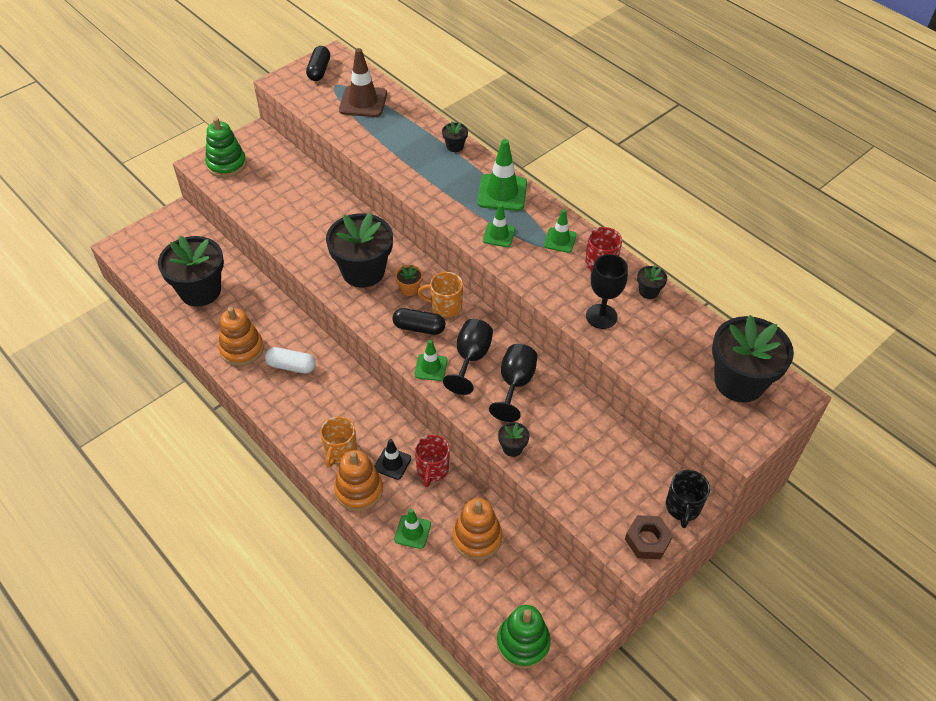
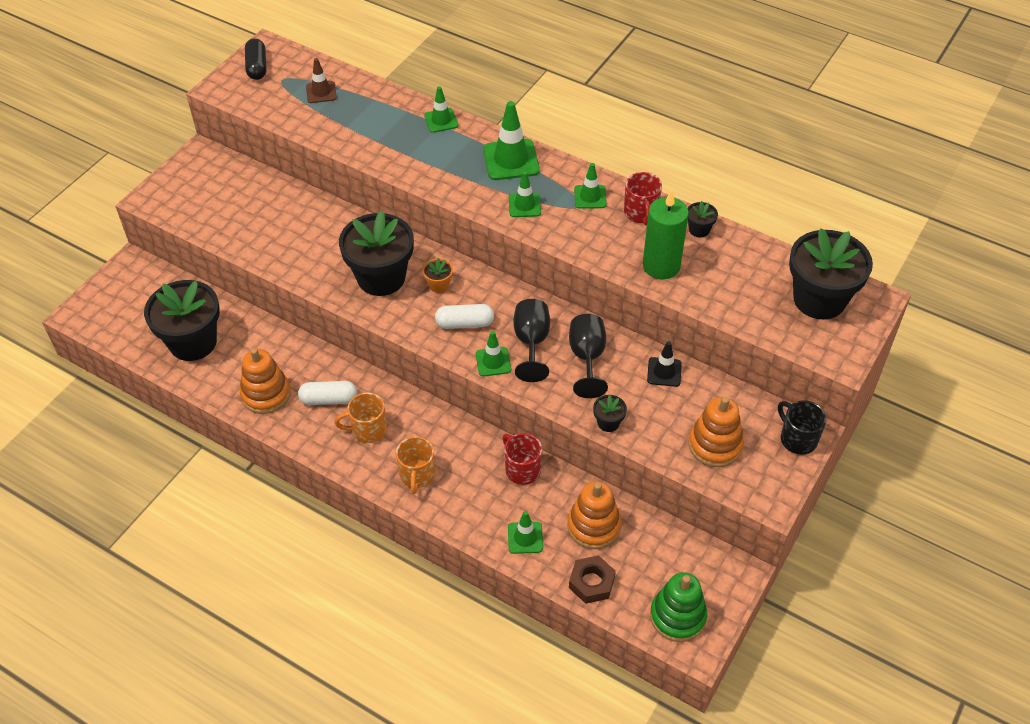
camera: 15 degrees left, 0 degrees up
green stacking toy [205,117,246,178] -> none
orange stacking toy [334,450,383,511] -> orange stacking toy moved to [688,397,744,467]
brown traffic cone [339,48,387,117] -> brown traffic cone [306,58,337,103], size x0.59
black traffic cone [374,439,411,480] -> black traffic cone moved to [647,341,682,387]
black capsule [392,308,445,335] -> white capsule [435,304,494,329]
red mug [415,435,450,487] -> red mug turned 150 degrees clockwise [503,433,542,485]
orange mug [418,272,463,317] -> orange mug moved to [334,392,387,443]
black flower pot [442,121,468,152] -> green traffic cone [424,86,459,133]
black goblet [586,254,628,329] -> green candle [643,190,689,279]
brown nut [625,515,673,559] -> brown nut moved to [569,555,616,604]
black mug [666,470,710,528] -> black mug turned 150 degrees clockwise [778,400,827,455]

